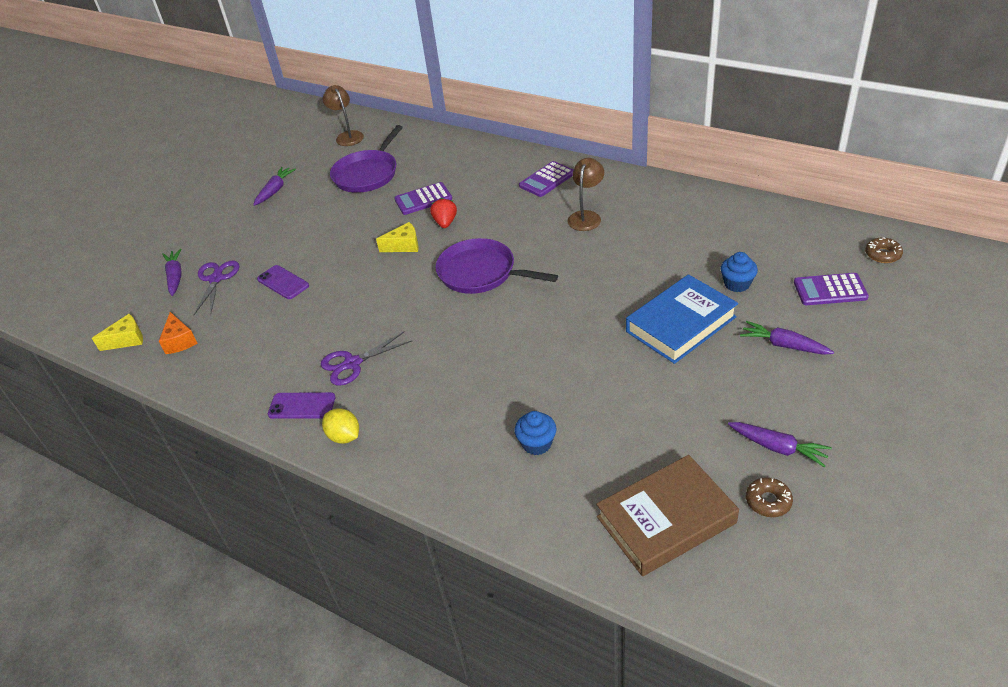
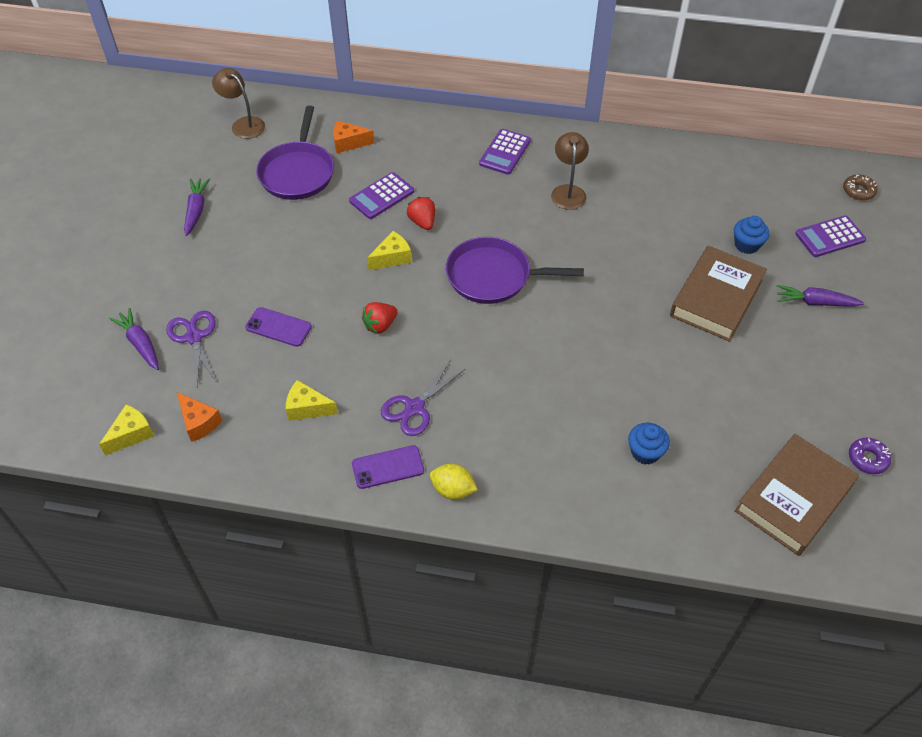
camera: 25 degrees left, 10 degrees up
blue book [626,274,738,364] -> brown book [670,246,767,342]
purple carrot [728,422,832,467] -> none
brown donut [746,477,793,517] -> purple donut [849,438,891,474]
none -> yellow cheese [286,380,338,421]
none -> orange cheese [333,121,374,153]
none -> red strawberry [362,302,397,333]

